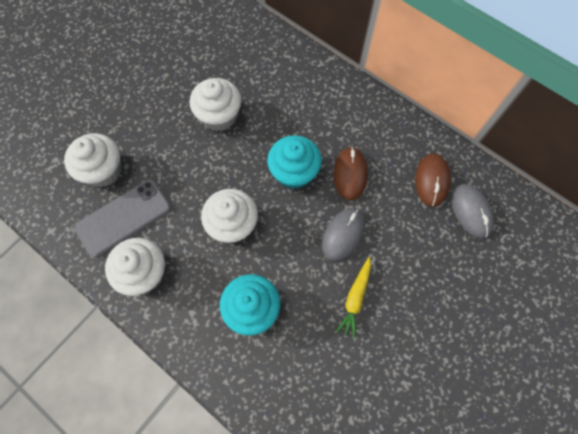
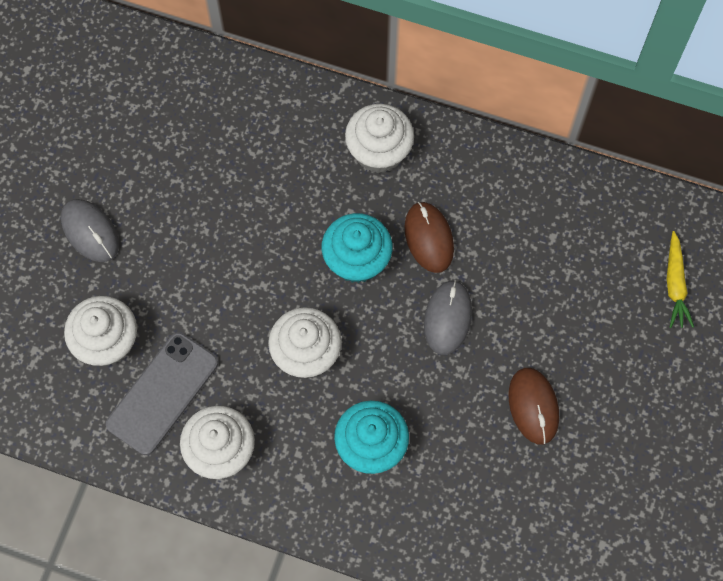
camera: 20 degrees left, 0 degrees up
white cupcake [190,78,241,131] -> white cupcake moved to [345,104,414,173]
yellow carrot [336,257,371,339] -> yellow carrot moved to [667,231,694,328]
brown mouse [415,153,451,207] -> brown mouse moved to [509,368,559,444]
grey mouse [451,184,494,238] -> grey mouse moved to [61,199,119,262]

